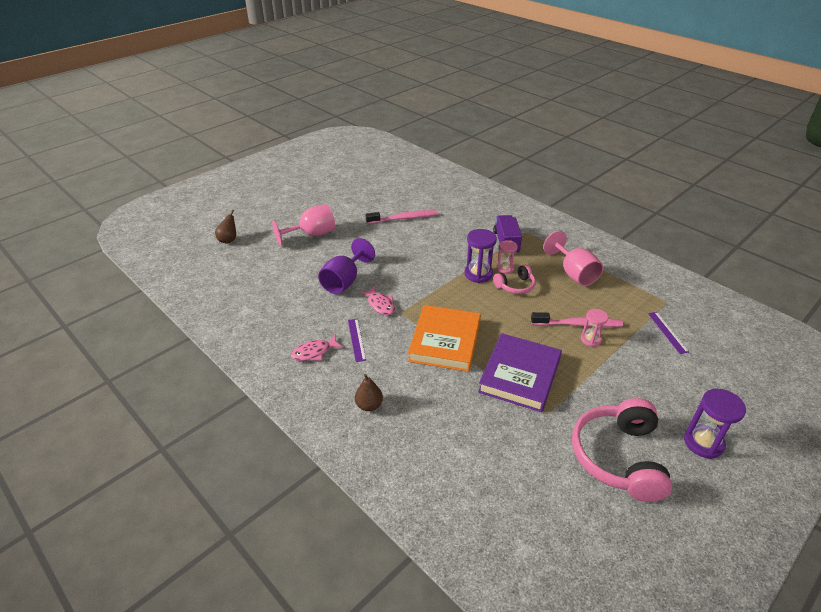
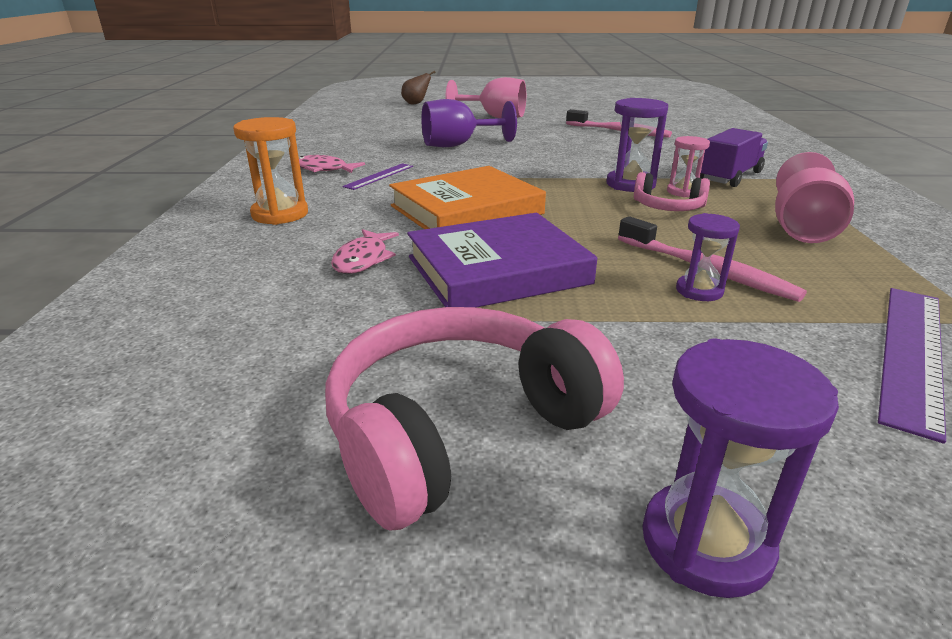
camera: 45 degrees right, 10 degrees down
brown pear [355,374,383,411] -> orange hourglass [233,117,308,225]
pink fish [359,286,395,315] -> pink fish moved to [331,229,399,274]
pink hourglass [581,309,608,347] -> purple hourglass [676,213,740,301]
purple ruler [648,312,689,354] -> purple ruler [878,288,946,444], size x1.75

